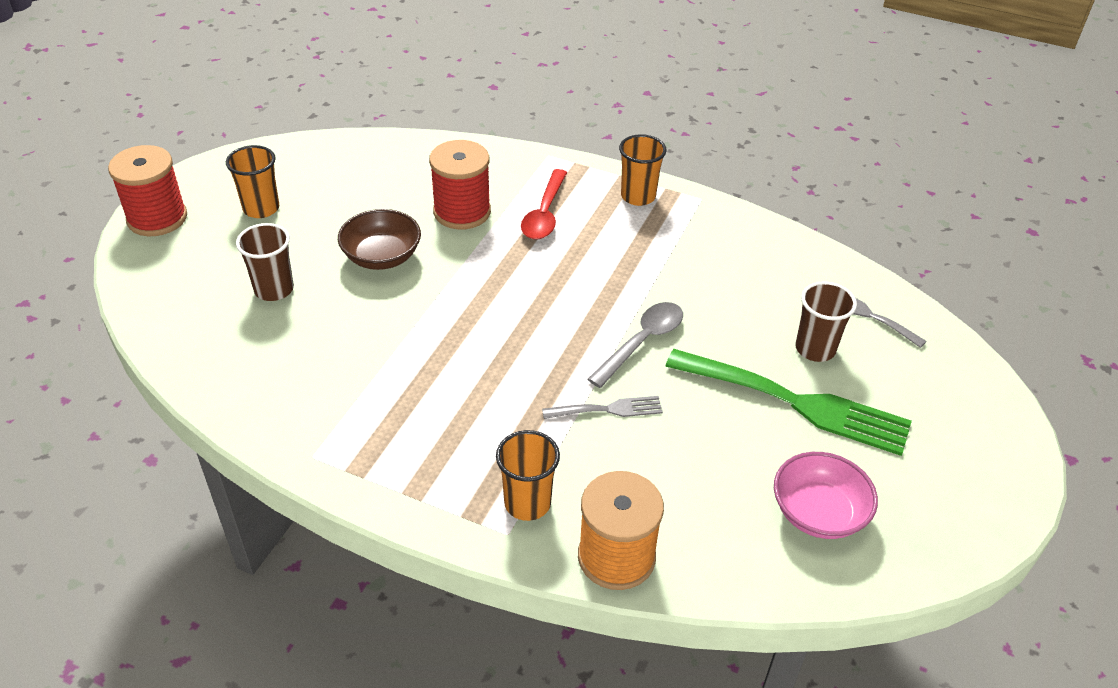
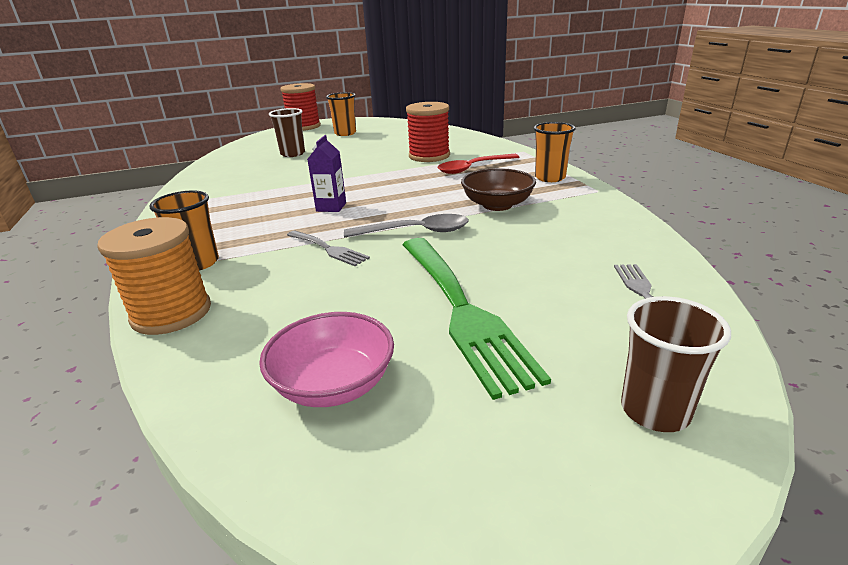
camera: 50 degrees right, 15 degrees down
brown bowl [338,209,421,270] -> brown bowl moved to [461,168,536,211]
brown cup [795,281,857,362] -> brown cup moved to [621,296,731,432]
none -> purple carton [307,135,346,212]

